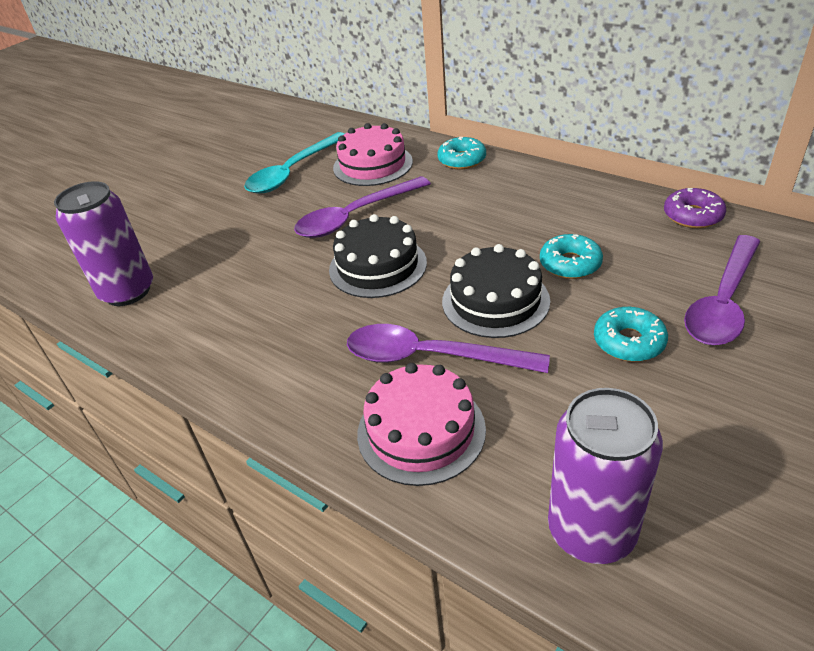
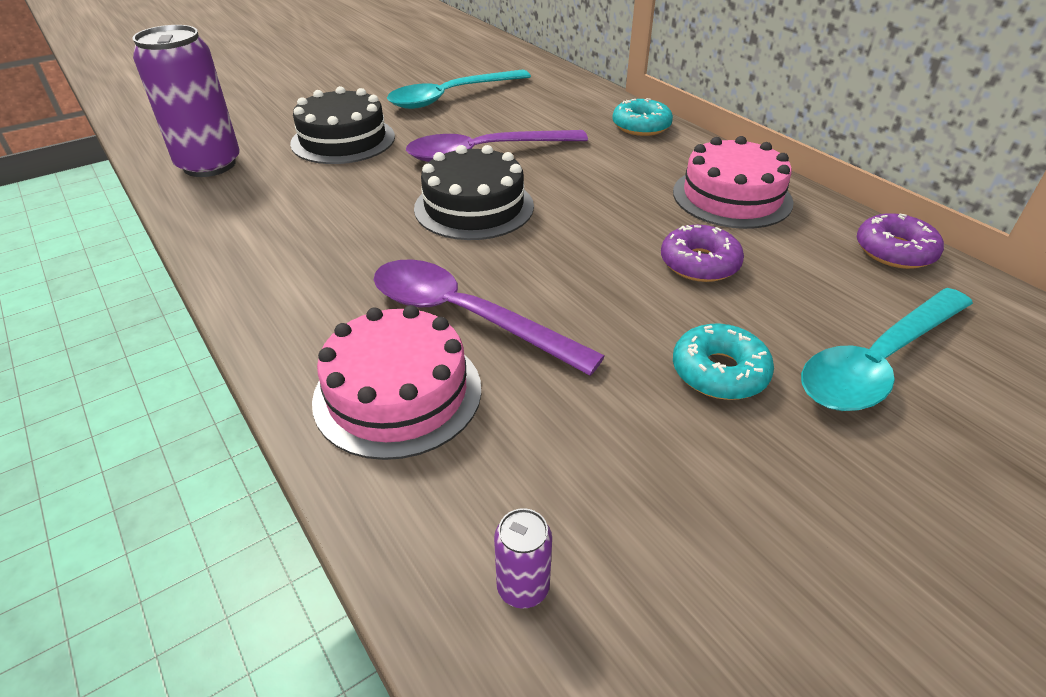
camera: 15 degrees right, 0 degrees up
pink cake [333,123,413,186] -> pink cake moved to [673,136,793,229]
black cake [442,244,550,338] -> black cake moved to [290,86,395,164]
turquoise donut [540,234,603,279] -> purple donut [661,225,744,282]
purple can [548,388,663,564] -> purple can [494,508,552,609], size x0.42
purple spoon [684,235,761,345] -> turquoise spoon [801,288,973,411]

